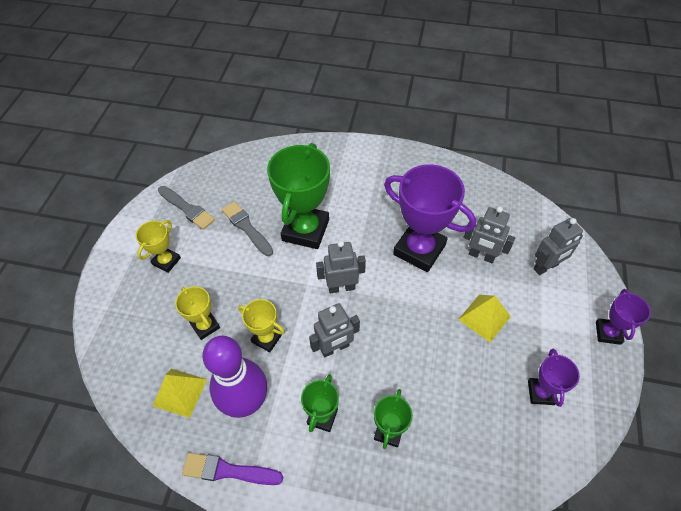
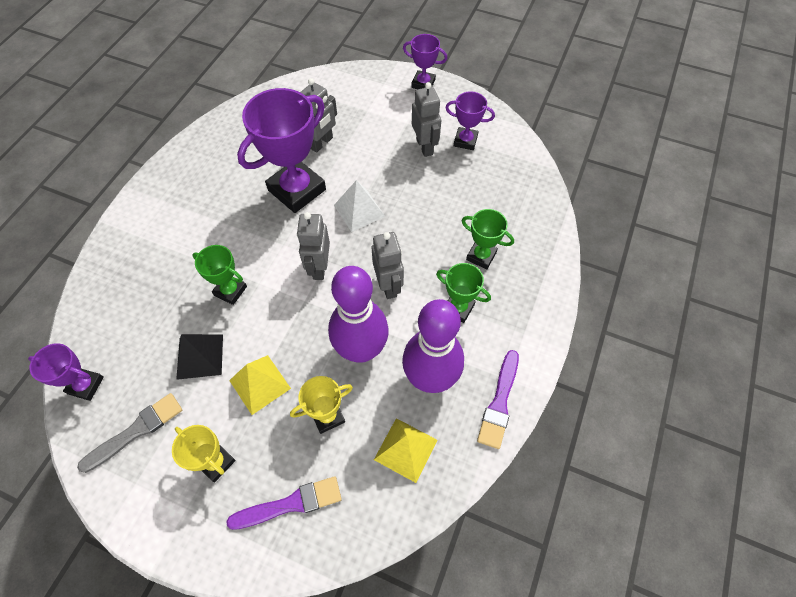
camera: 80 degrees left, 5 degrees up
grey brush [222,201,273,256] -> black pyramid [176,334,223,380]
yellow trophy [238,299,285,352] -> purple bowling pin [328,266,389,363]
green trophy [267,143,330,249] -> green trophy [192,245,247,305], size x0.52
yellow pyramid [458,295,511,342] -> yellow pyramid moved to [229,355,291,415]
grey robot [533,218,583,275] -> grey robot moved to [412,82,441,157]
none -> purple trophy [28,343,104,401]
none -> purple brush [226,476,342,530]
none -> white pyramid [334,180,385,232]

